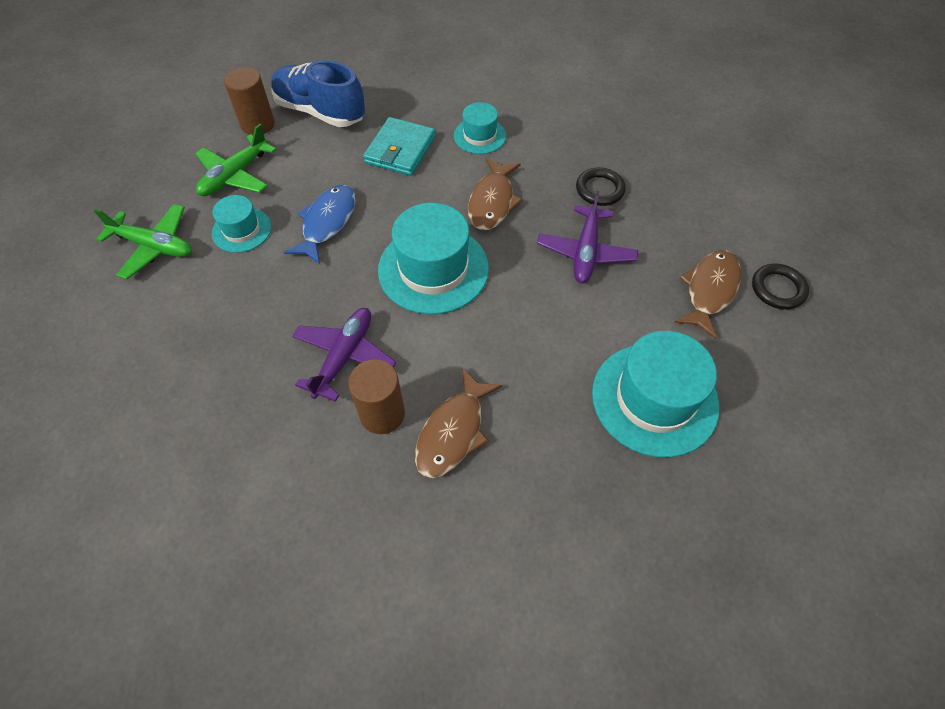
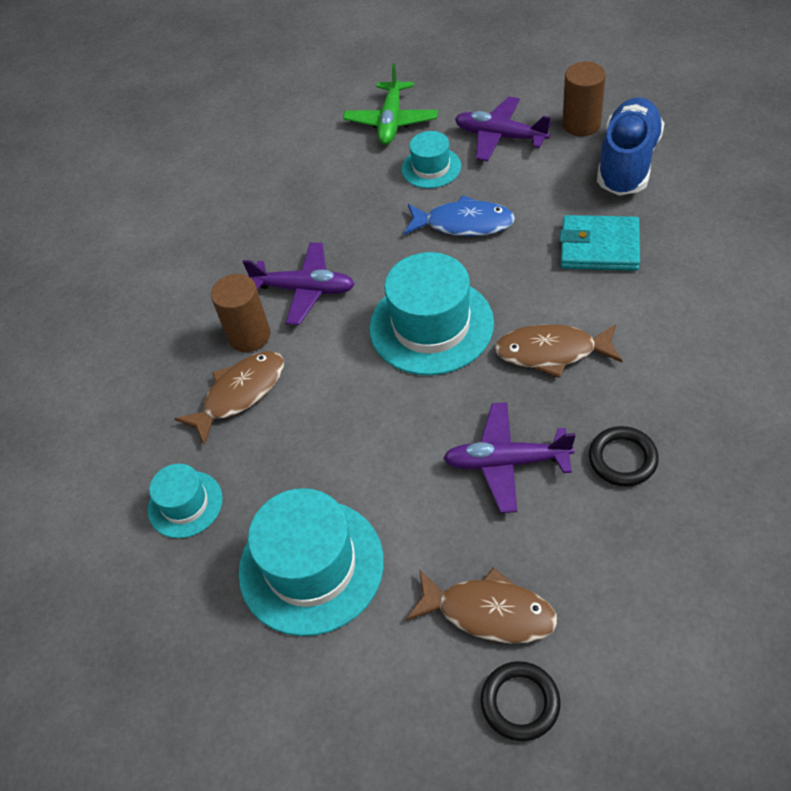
camera: 85 degrees right, 5 degrees down
green plane [195,124,276,196] -> purple plane [455,97,552,161]
brown fish [415,368,502,478] -> brown fish turned 120 degrees clockwise [174,351,284,446]
turquoise hat [454,102,506,154] -> turquoise hat moved to [148,464,223,538]

